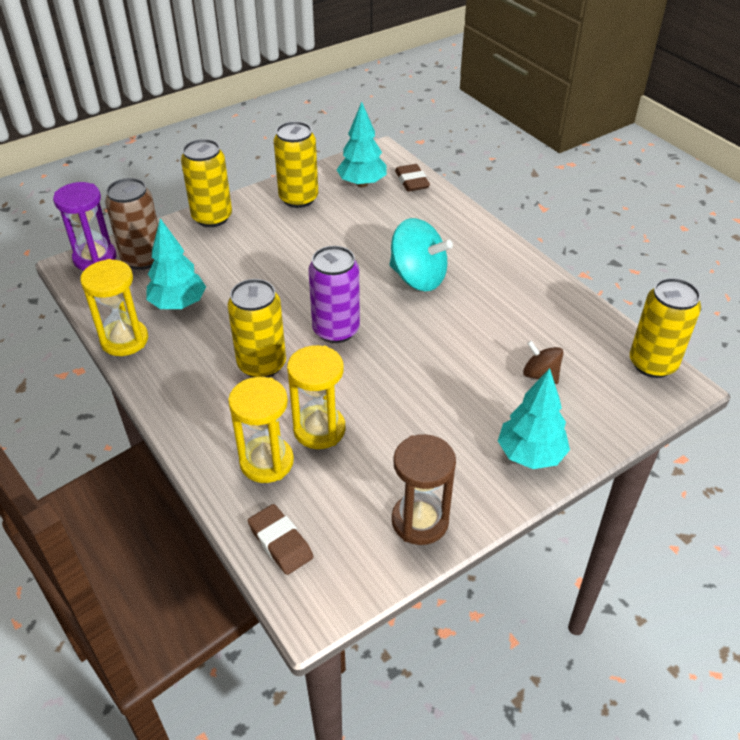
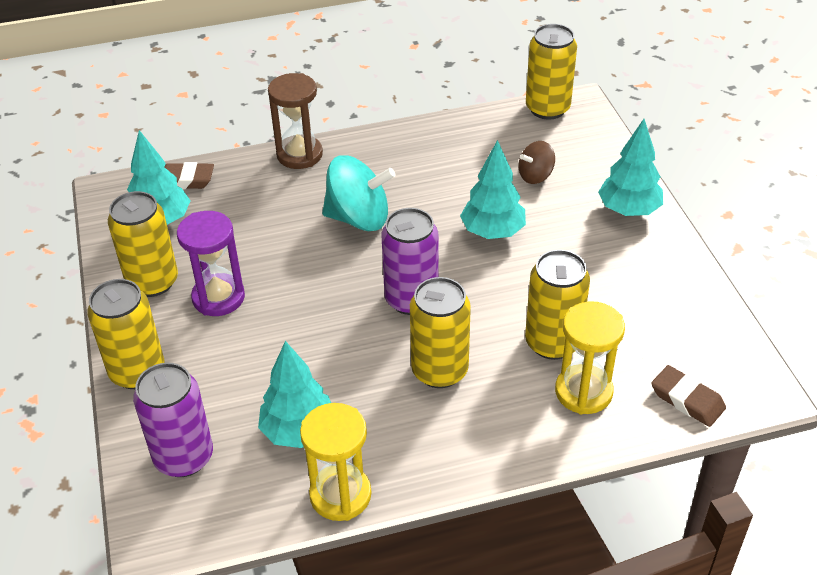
camera: 70 degrees left, 0 degrees up
purple hourglass [53,182,117,271] -> purple hourglass moved to [177,211,245,316]
brown can [105,178,158,270] -> purple can [133,363,213,477]
brown eraser [248,504,313,575] -> brown eraser turned 60 degrees clockwise [651,365,726,427]
yellow hourglass [287,345,345,449] -> yellow can [525,249,590,360]
turquoise spinning top [389,218,453,291] -> turquoise spinning top turned 45 degrees clockwise [322,156,395,231]
brown hourglass [392,434,456,545] -> brown hourglass moved to [268,73,323,169]
none -> turquoise tree [460,140,526,239]

